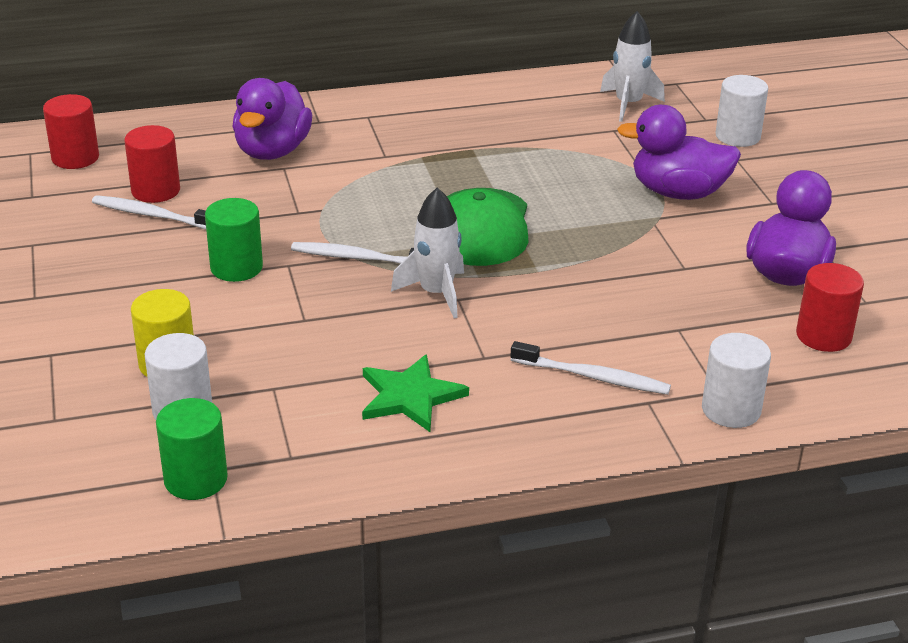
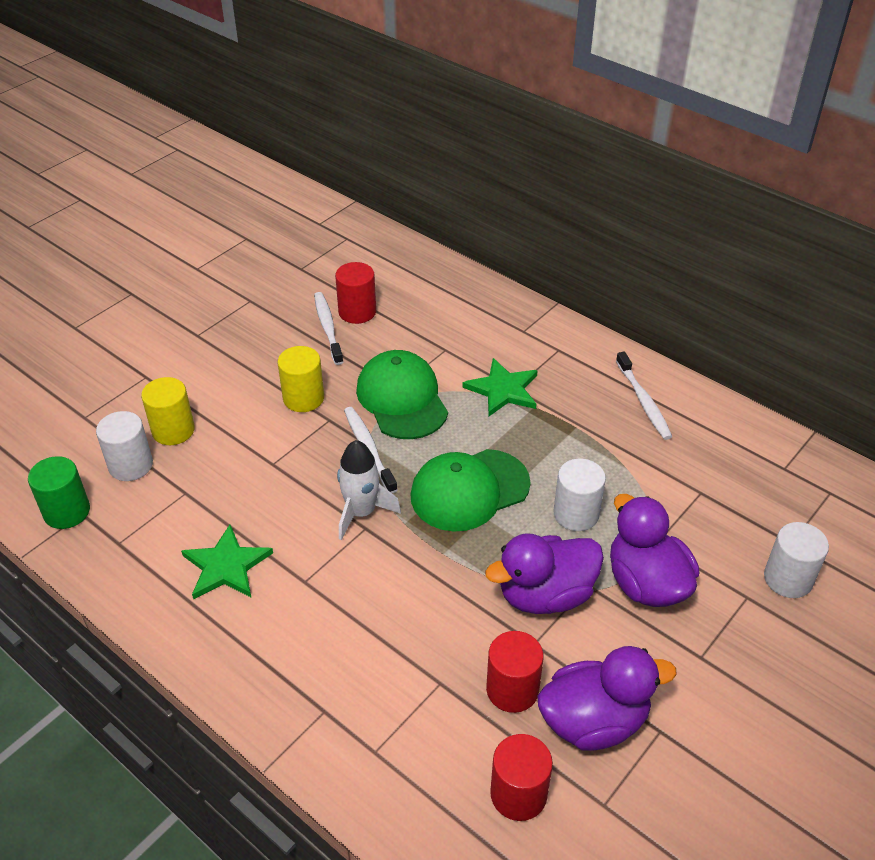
camera: 55 degrees right, 10 degrees up
red cylinder [43,94,99,169] -> red cylinder moved to [486,631,544,713]
green cylinder [205,198,263,282] -> yellow cylinder [277,346,324,412]
purple duck [232,78,312,160] -> purple duck moved to [485,533,604,614]
white toothbrush [511,341,671,395] -> white toothbrush moved to [616,351,672,440]
white rocket [600,11,665,122] -> none
white cylinder [702,333,771,428] -> white cylinder moved to [553,459,606,531]
none -> green cap [356,350,448,439]
none -> green star [462,358,538,416]

